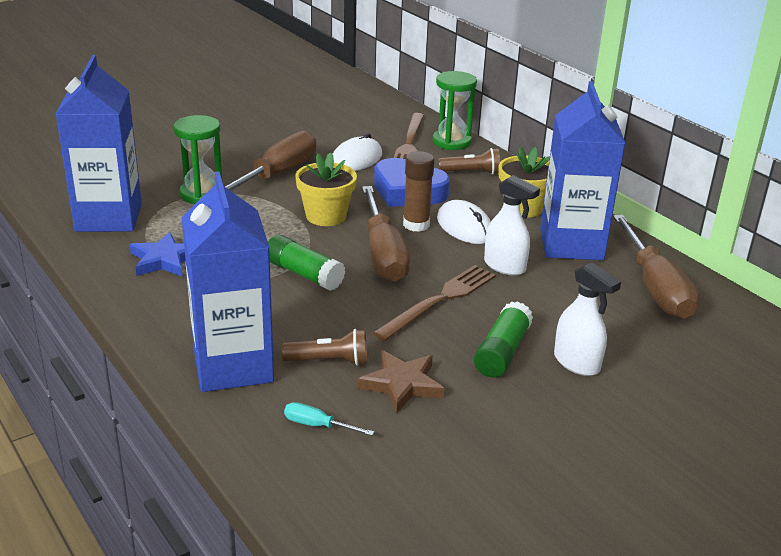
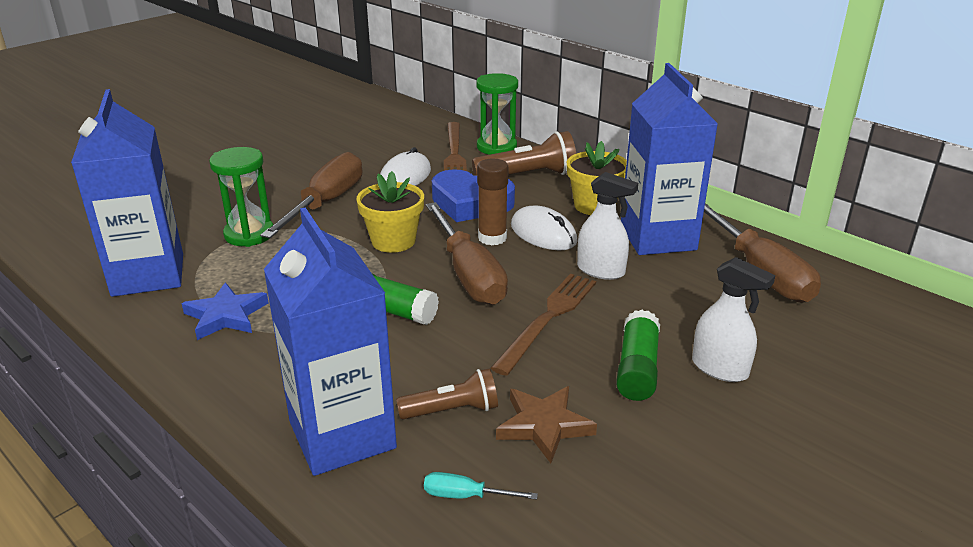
camera: 10 degrees left, 0 degrees up
brown flashlight [438,148,500,175] -> brown flashlight [472,131,576,176], size x1.58

